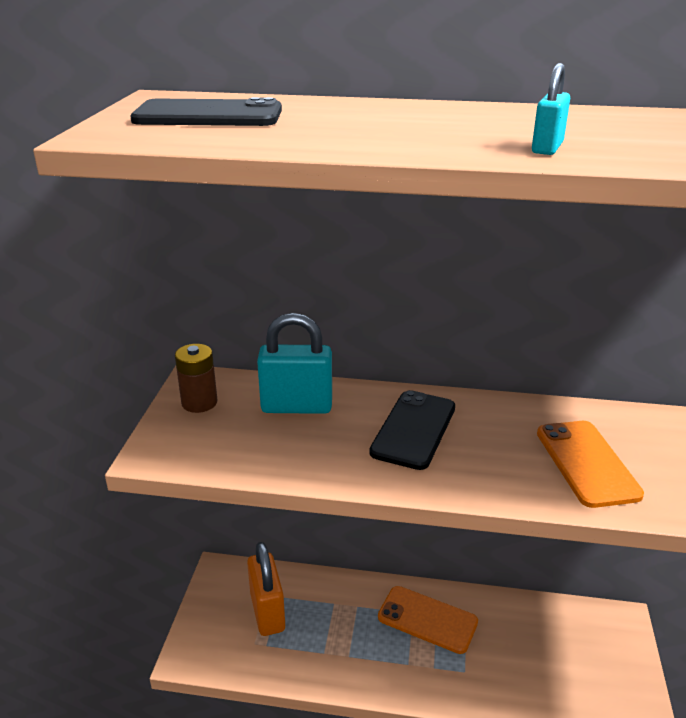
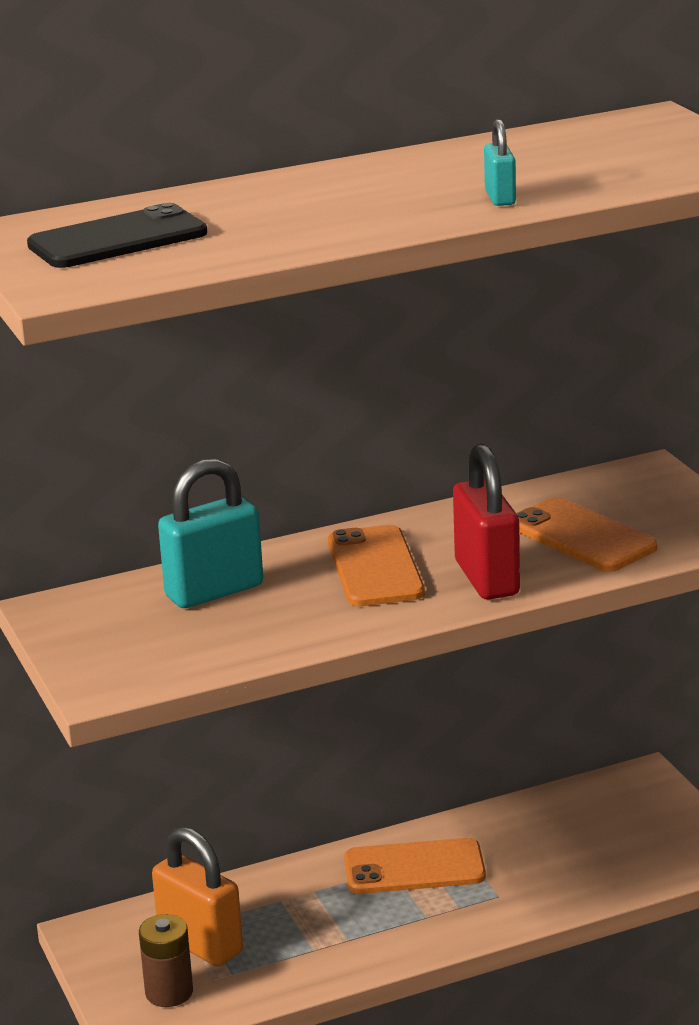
camera: 30 degrees left, 5 degrees down
brown battery [175,344,217,413] -> brown battery moved to [139,914,193,1007]
black phone [369,390,455,470] -> orange phone [328,525,425,606]
none -> red padlock [453,444,520,600]

